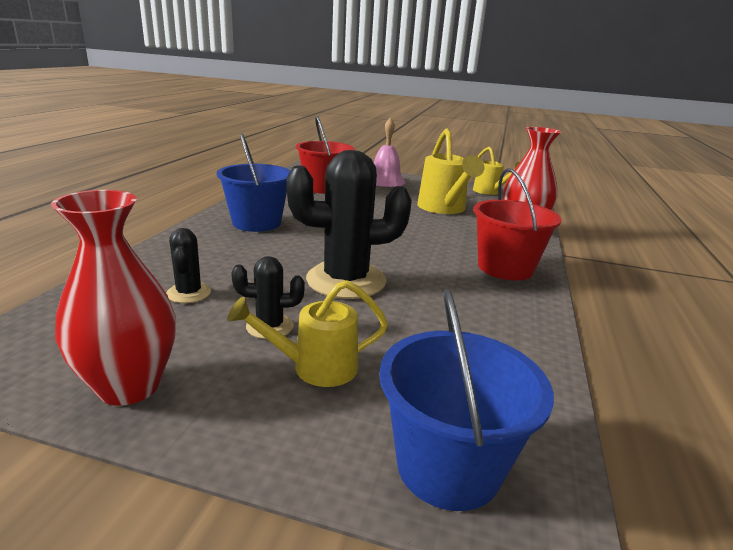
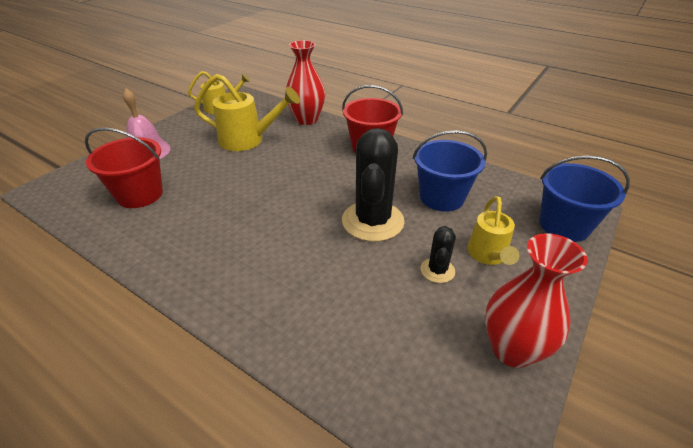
camera: 70 degrees left, 15 degrees up
black cactus [166,228,211,303] -> none
blue bucket [216,134,291,232] -> blue bucket moved to [413,130,487,212]

